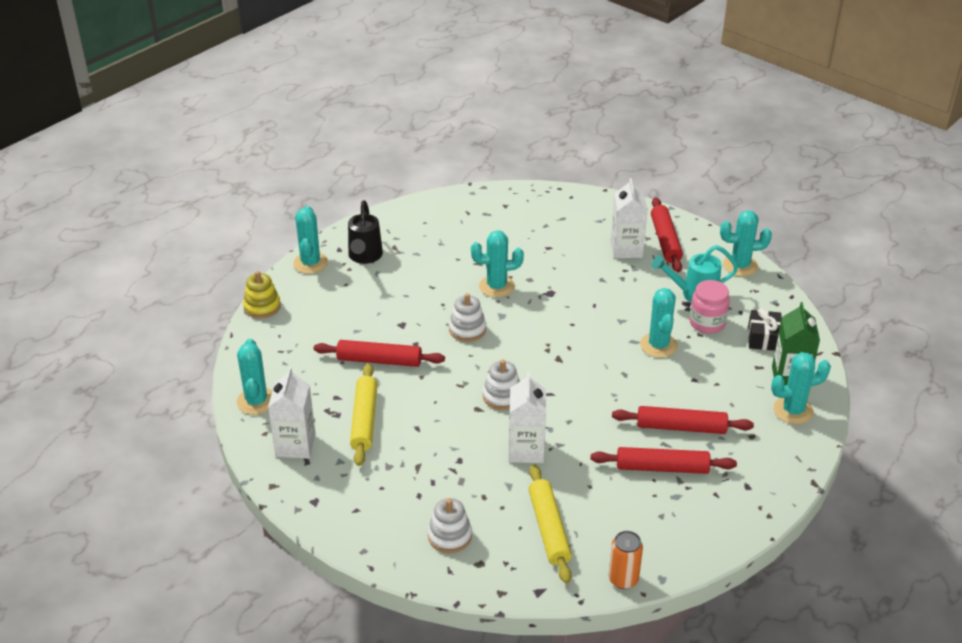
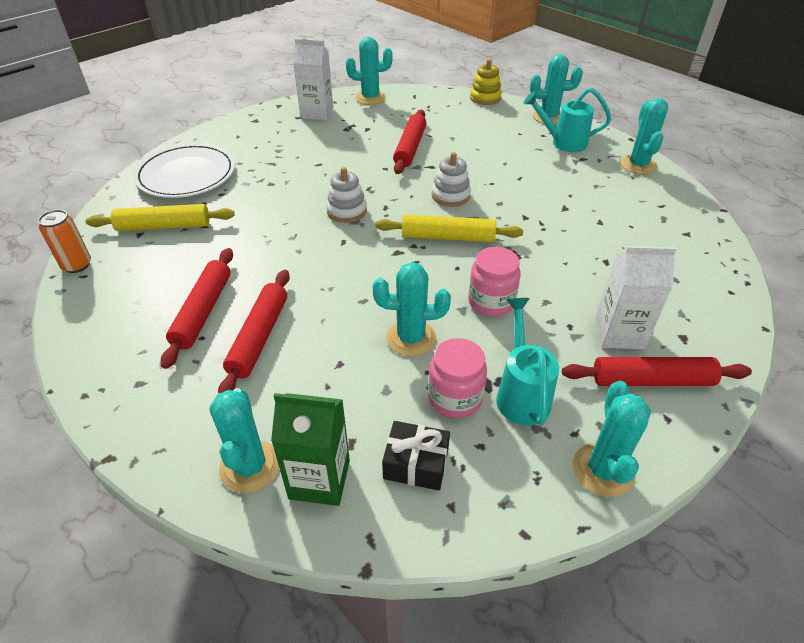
camera: 95 degrees right, 5 degrees up
black watering can [348,200,383,264] -> turquoise watering can [524,88,611,152]
yellow rolling pin [350,364,377,466] -> yellow rolling pin moved to [375,215,523,242]
white stacking toy [428,498,472,553] -> white plate [133,143,235,198]
turquoise cactus [471,230,524,298] -> turquoise cactus moved to [620,98,668,175]
white carton [509,372,546,463] -> none
none -> pink jar [468,247,521,316]

